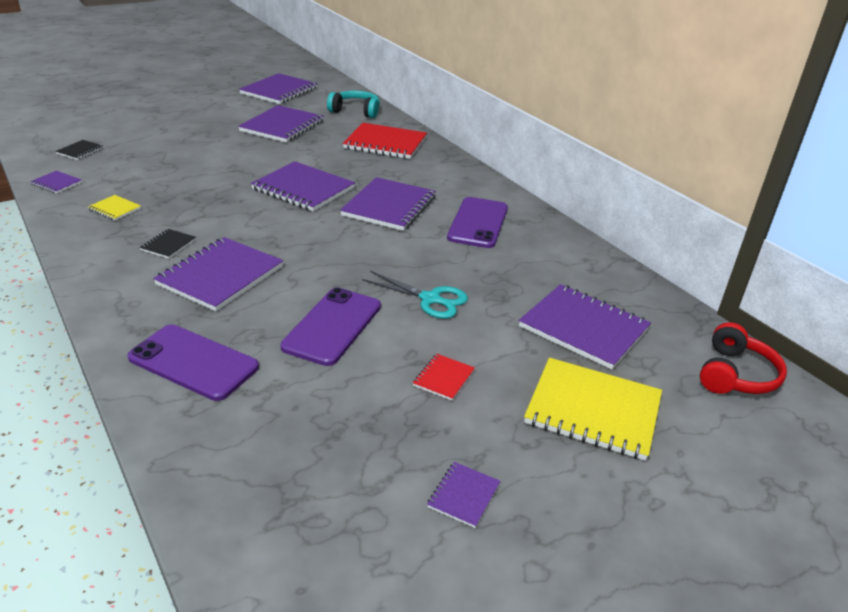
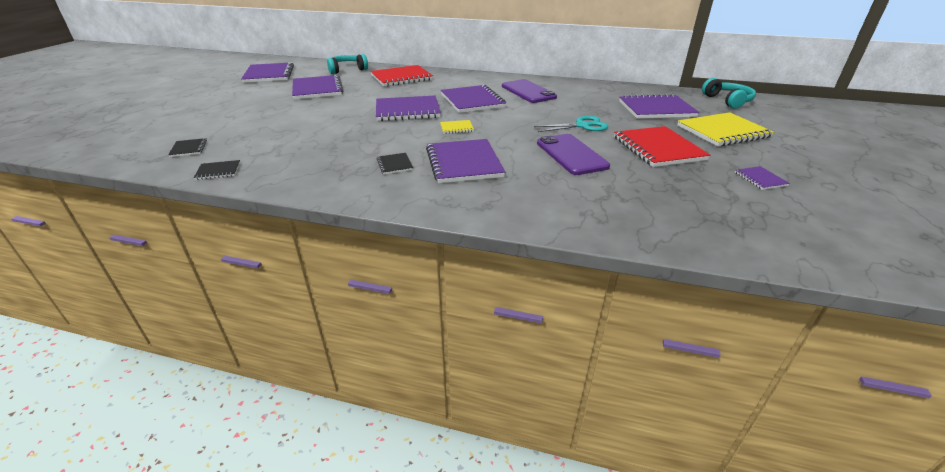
camera: 40 degrees left, 0 degrees up
purple notebook [30,171,82,194] -> black notebook [194,160,240,180]
yellow notebook [88,195,141,220] -> yellow notebook moved to [440,120,474,134]
purple phone [128,324,259,401] -> none
red notebook [413,354,475,401] -> red notebook [614,126,710,167], size x2.18
red headphones [700,322,787,394] -> turquoise headphones [702,78,756,109]

